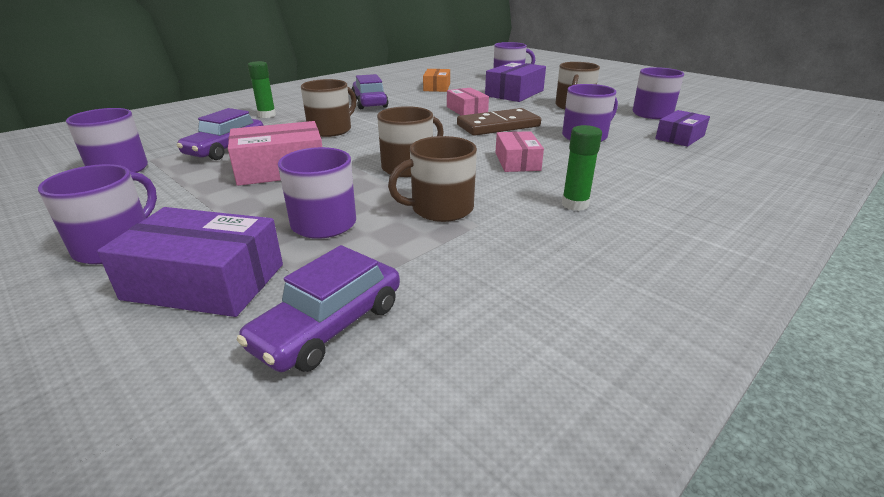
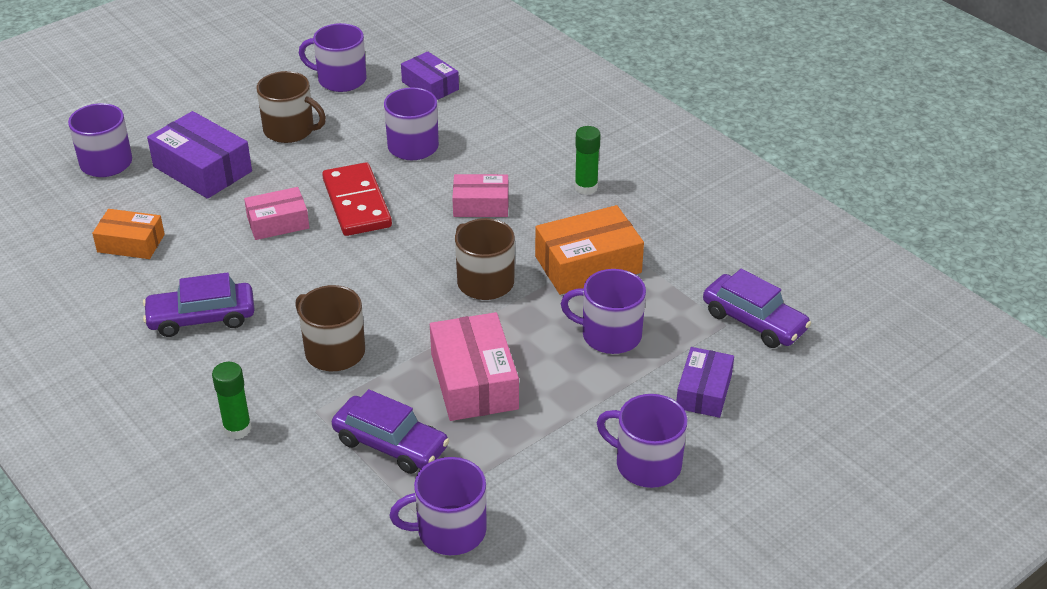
camera: 85 degrees left, 10 degrees up
purple box [97,207,283,317] -> purple box [676,347,734,418], size x0.64
brown mug [388,136,477,222] -> orange box [535,205,644,295]
brown domino [457,108,541,136] -> red domino [322,162,392,236]

